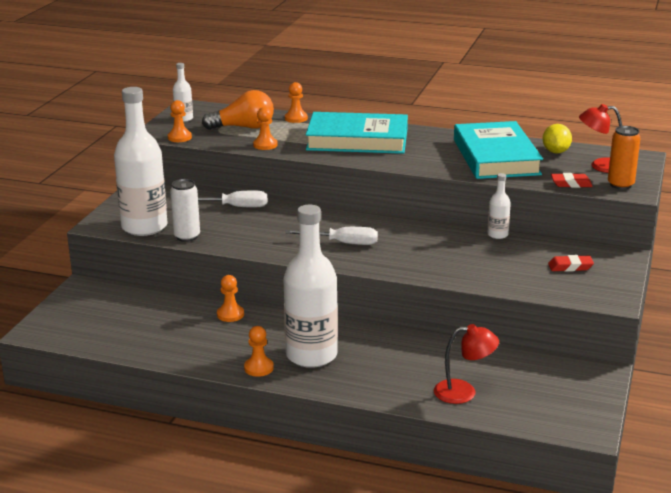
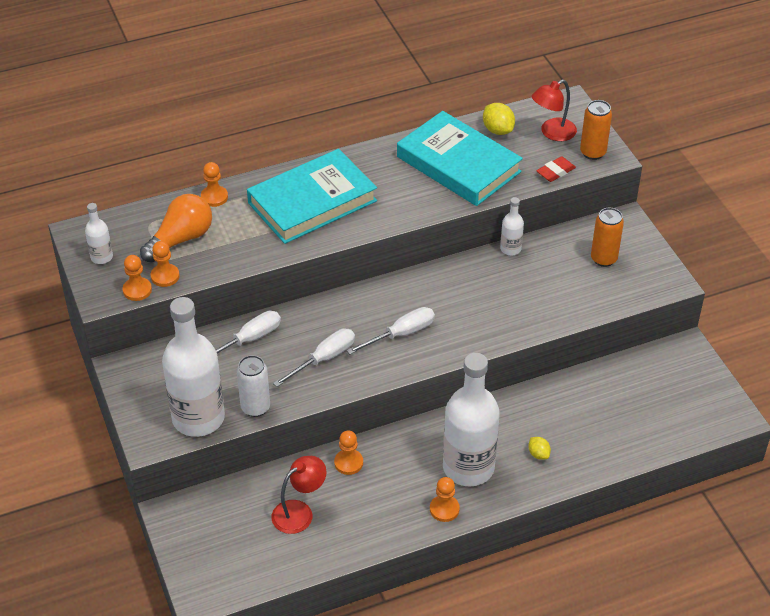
camera: 40 degrees left, 20 degrees up
orange pawn [253,107,278,150] -> orange pawn moved to [151,241,180,287]
red lamp [434,324,499,404] -> red lamp moved to [272,456,326,534]
red eraser [548,255,594,272] -> orange can [591,208,624,267]
none -> white screwdriver [273,328,355,387]
none -> yellow lemon [528,437,551,460]

